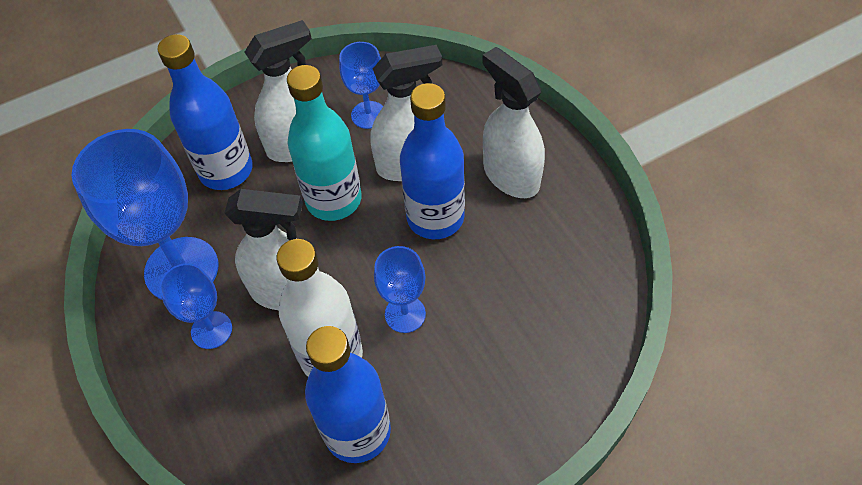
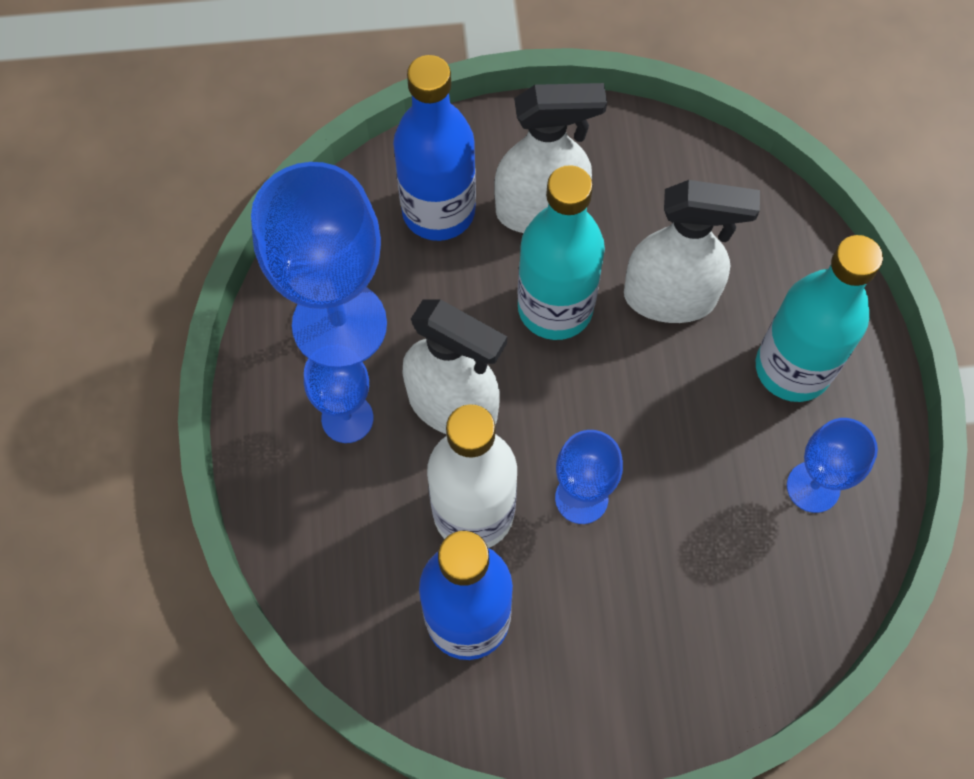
camera: 20 degrees right, 10 degrees up
blue goblet [339,42,383,129] -> blue goblet moved to [787,418,878,513]
blue bottle [400,83,465,239] -> none
white spray bottle [482,47,545,198] -> turquoise bottle [756,235,883,402]

